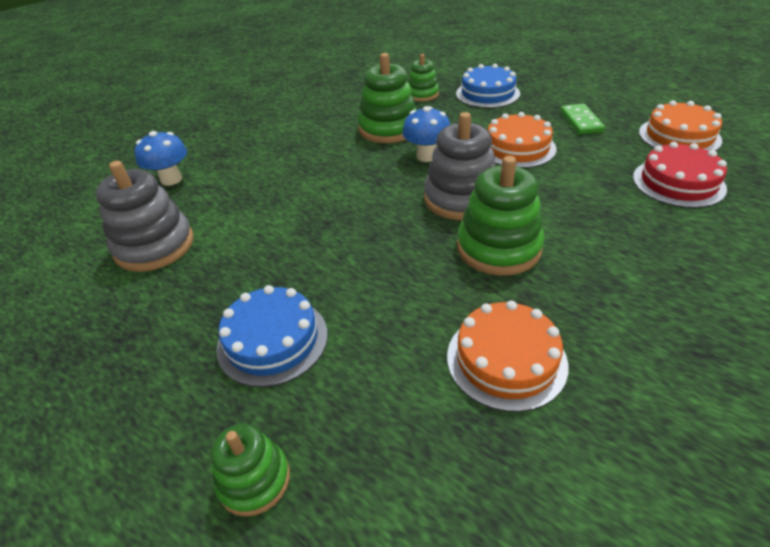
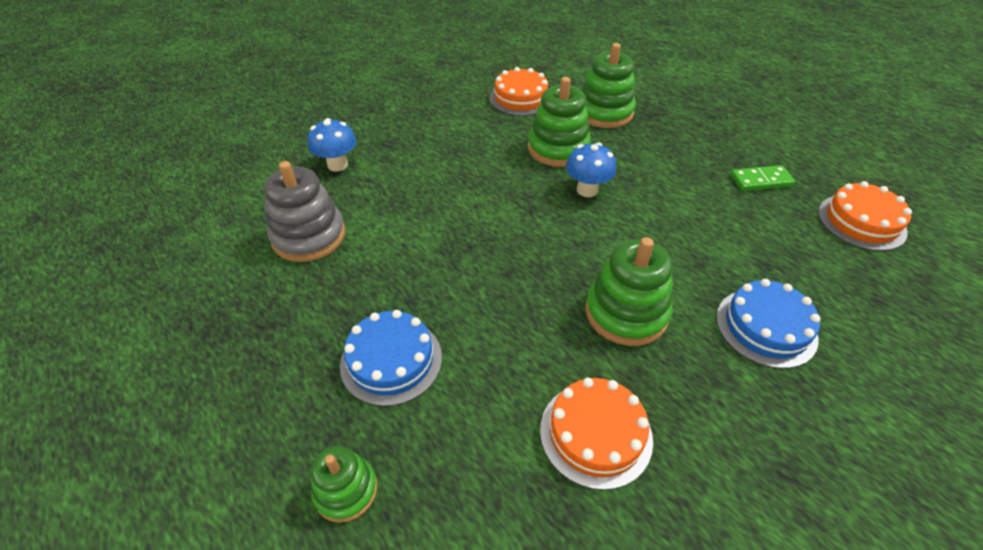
camera: 10 degrees right, 5 degrees up
green stacking toy [408,54,439,102] -> green stacking toy [582,43,636,128], size x1.68
grey stacking toy [424,112,496,220] -> none
blue cake [456,64,520,108] -> blue cake moved to [716,279,821,369]
orange cake [487,112,557,168] -> orange cake moved to [489,67,548,116]
green domino [560,104,605,134] -> green domino turned 75 degrees clockwise [730,165,795,191]
red cake [633,142,727,208] -> none

